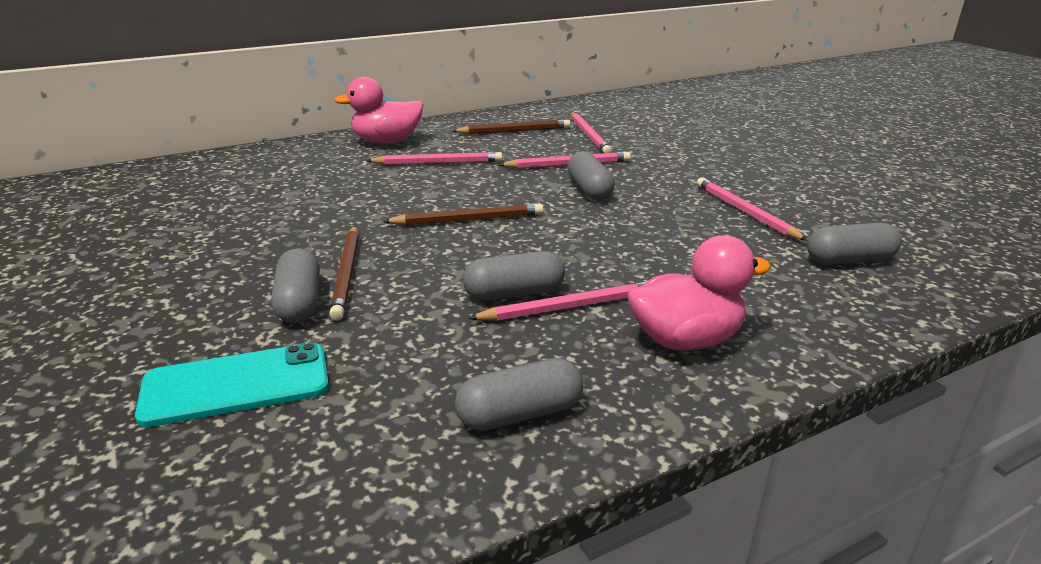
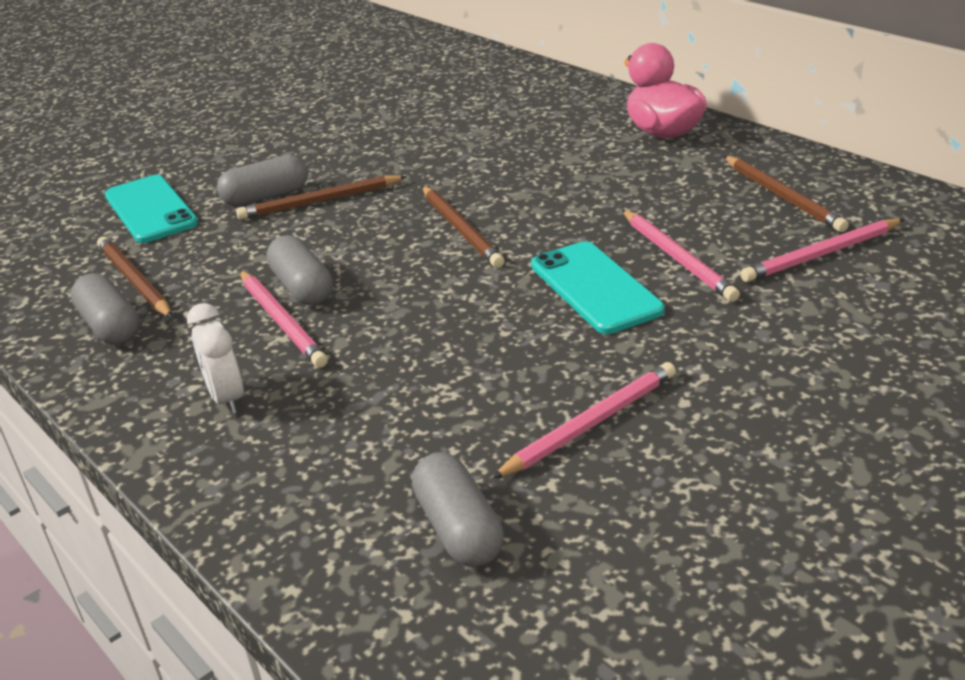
camera: 80 degrees right, 5 degrees up
pink pencil [366,152,503,165] -> none
grey capsule [567,151,615,200] -> turquoise phone [531,241,665,334]
pink duck [627,235,771,351] -> white clock [187,303,244,414]
none -> brown pencil [97,237,173,318]

